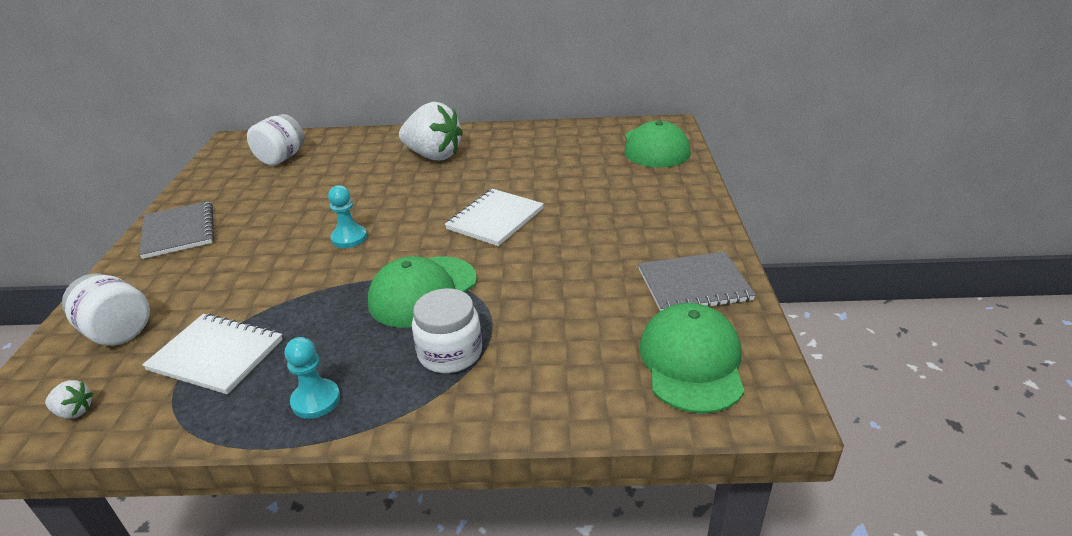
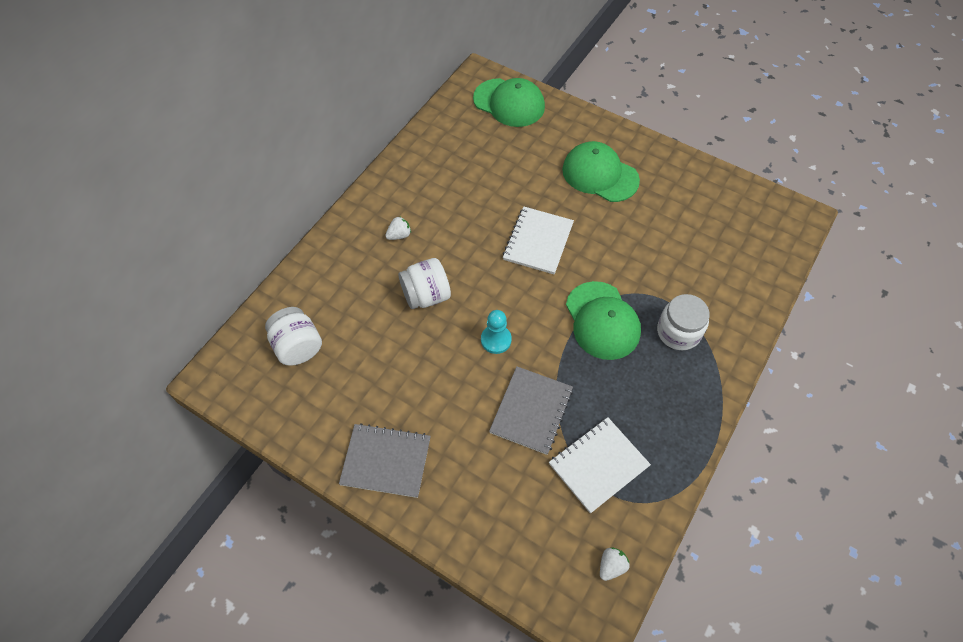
camera: 60 degrees left, 25 degrees up
white jar [62,274,150,346] -> white jar moved to [399,258,451,309]
turquoise pawn [285,337,340,419] -> none
white strawberry [399,102,463,160] -> white strawberry [385,216,411,240], size x0.41
white notebook [445,189,544,246] -> white notebook turned 45 degrees clockwise [503,207,574,274]
grey notebook [638,252,756,311] -> grey notebook moved to [489,366,573,455]
green cap [639,303,744,414] -> green cap moved to [562,141,640,202]

